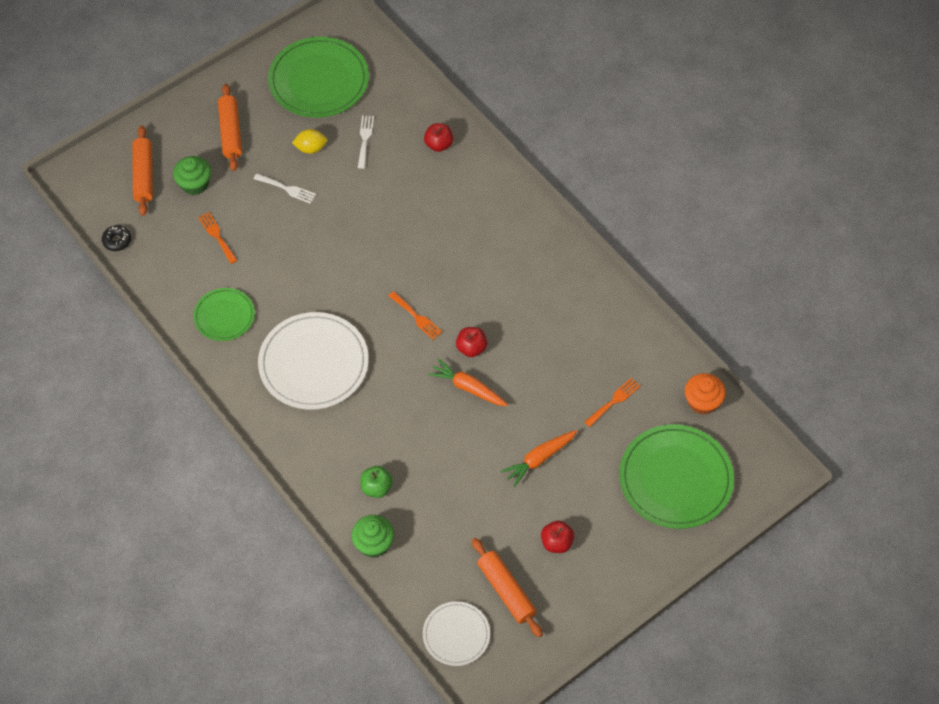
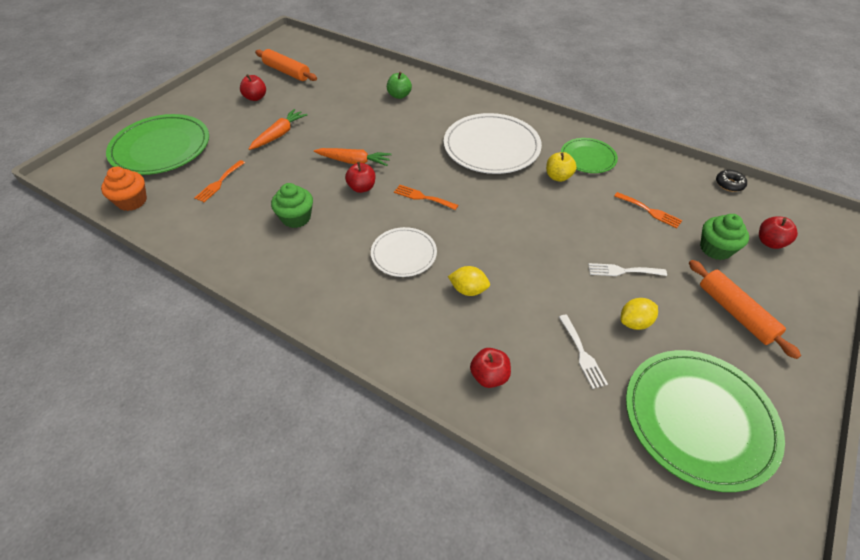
camera: 160 degrees right, 10 degrees down
orange rolling pin [132,125,153,216] -> red apple [759,216,798,249]
green cupcake [351,515,394,558] -> green cupcake moved to [271,183,313,228]
white plate [423,601,490,666] -> white plate moved to [371,227,437,277]
none -> yellow lemon [448,266,490,296]
none -> yellow apple [546,152,577,182]

